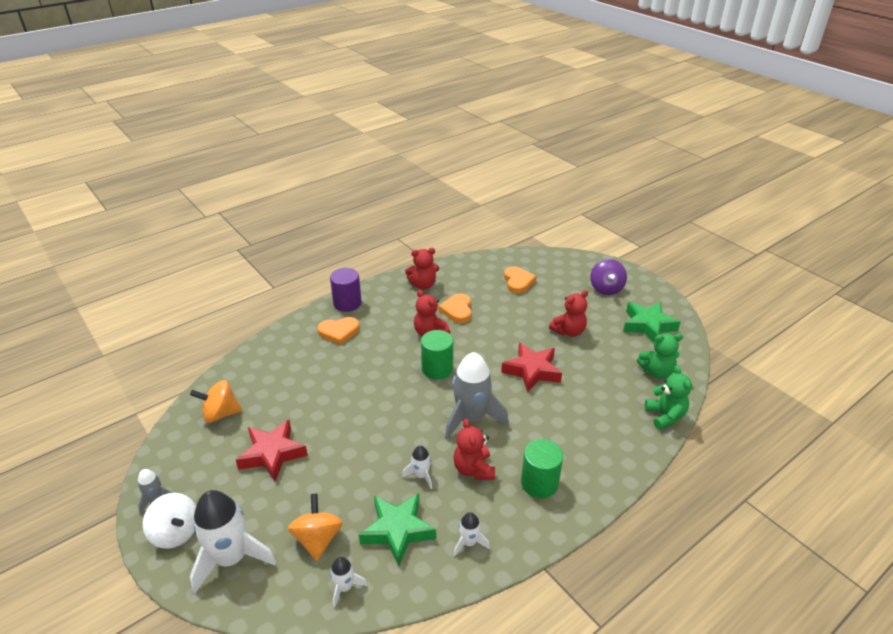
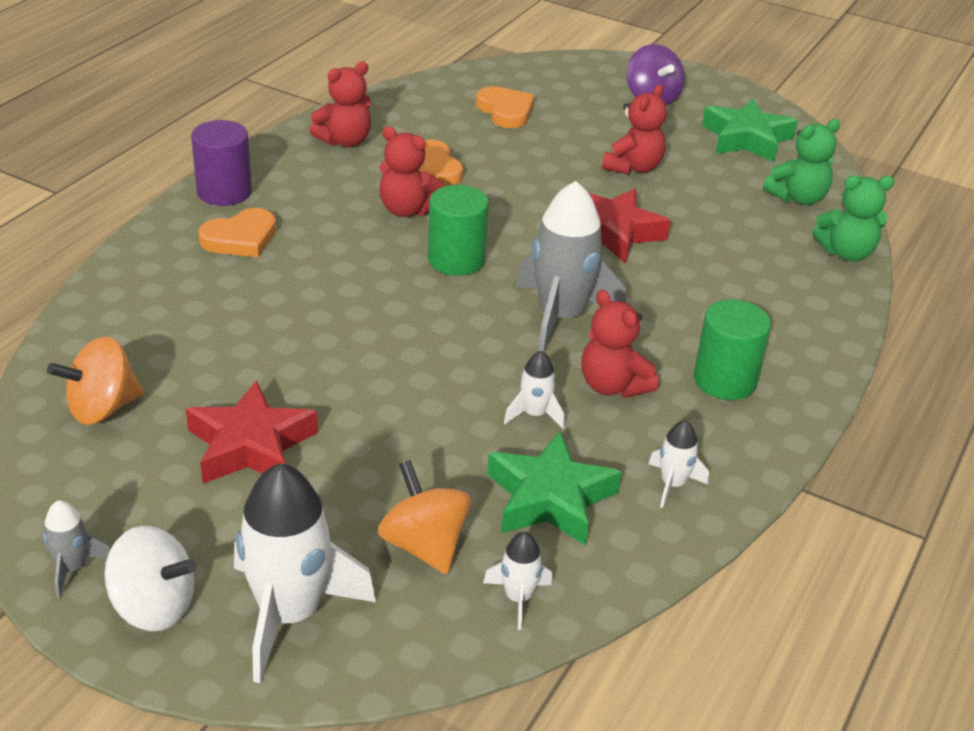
camera: 25 degrees left, 0 degrees up
green teddy bear [645,365,692,430] -> green teddy bear turned 120 degrees clockwise [813,176,894,261]

